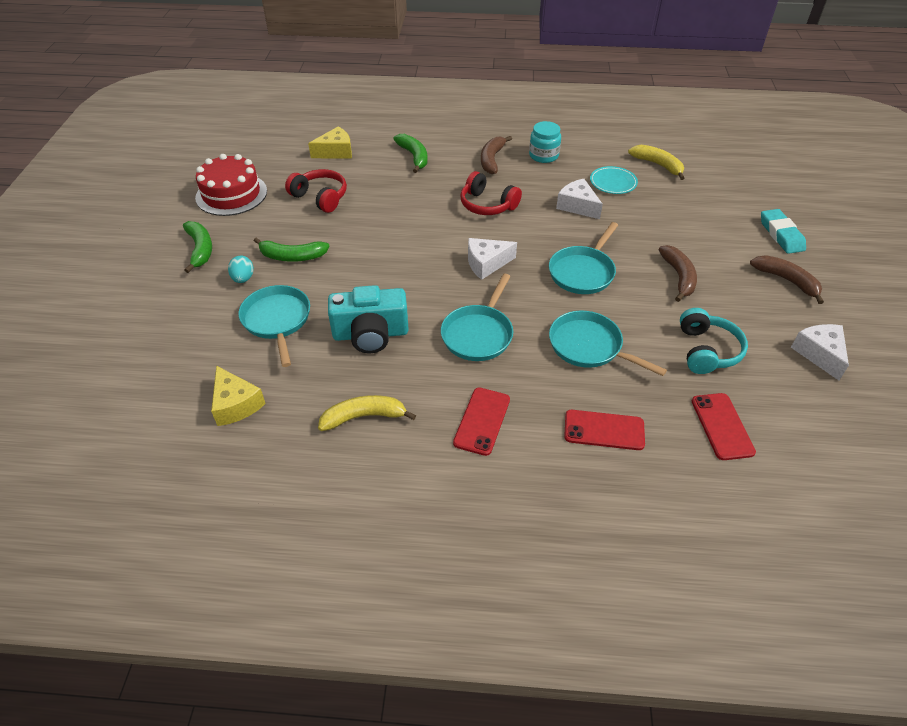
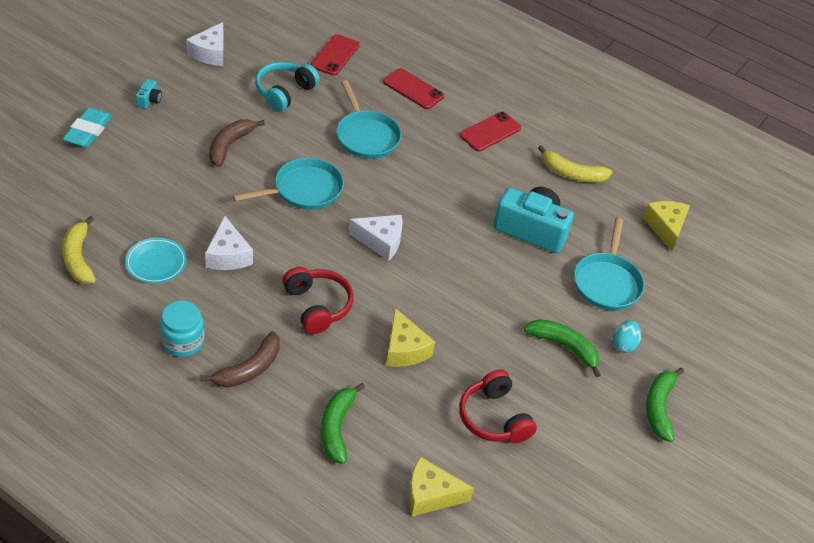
camera: 155 degrees left, 0 degrees up
red cake [195,154,267,216] -> none
turquoise pan [441,274,513,361] -> none
brown banana [750,255,824,304] -> turquoise camera [136,79,162,109]
none -> yellow cheese [386,308,435,367]

